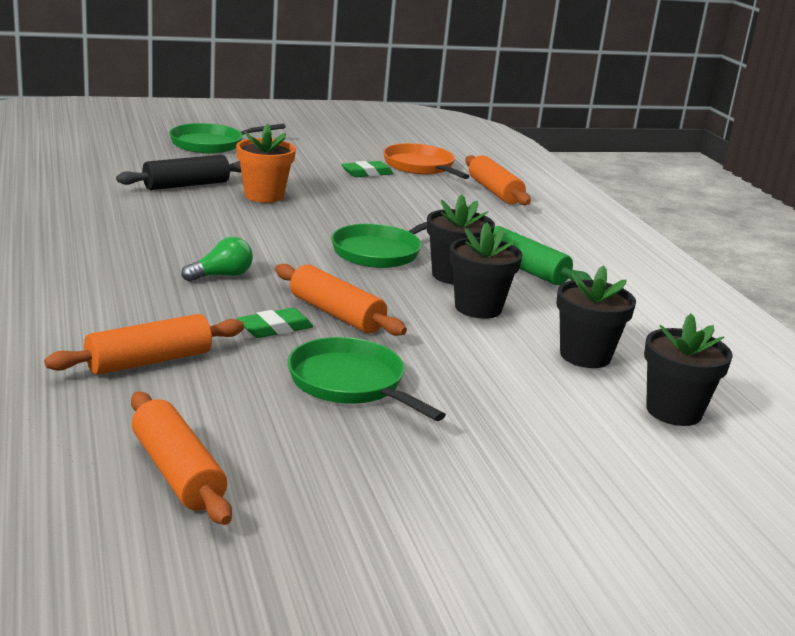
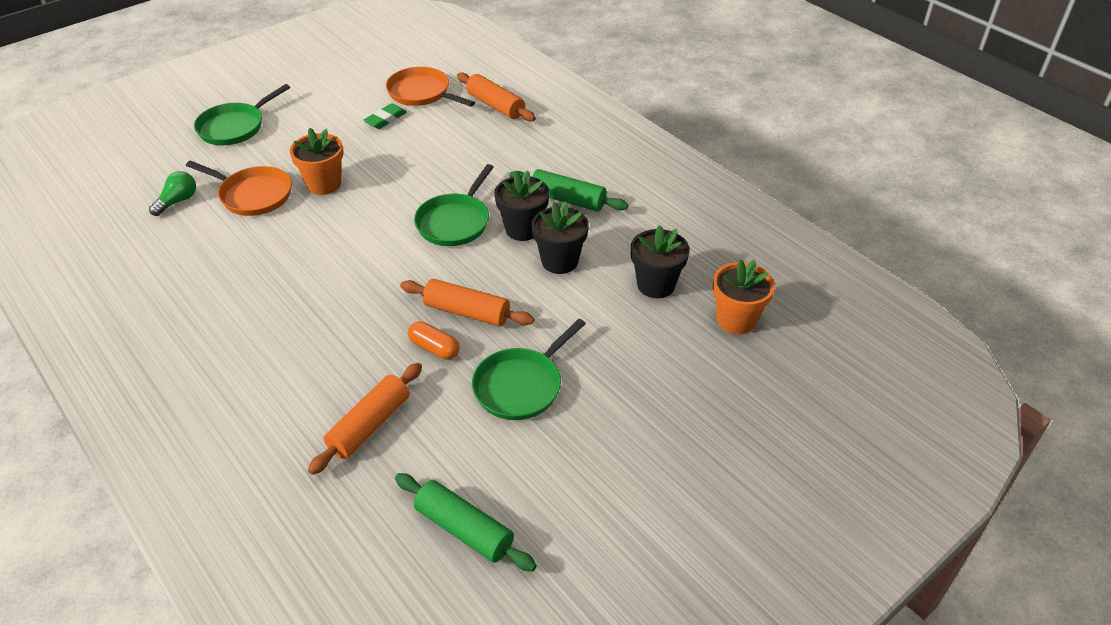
camera: 20 degrees left, 20 degrees up
black rolling pin [116,155,241,190] -> orange pan [186,160,292,216]
orange rolling pin [131,391,232,525] -> green rolling pin [395,473,537,572]
green light bulb [181,237,253,282] -> green light bulb moved to [149,171,196,216]
green eraser [237,308,313,338] -> orange capsule [408,321,460,359]
green pan [288,337,446,421] -> green pan turned 75 degrees counterclockwise [472,319,586,420]
black flower pot [644,314,733,426] -> orange flower pot [713,260,775,334]

